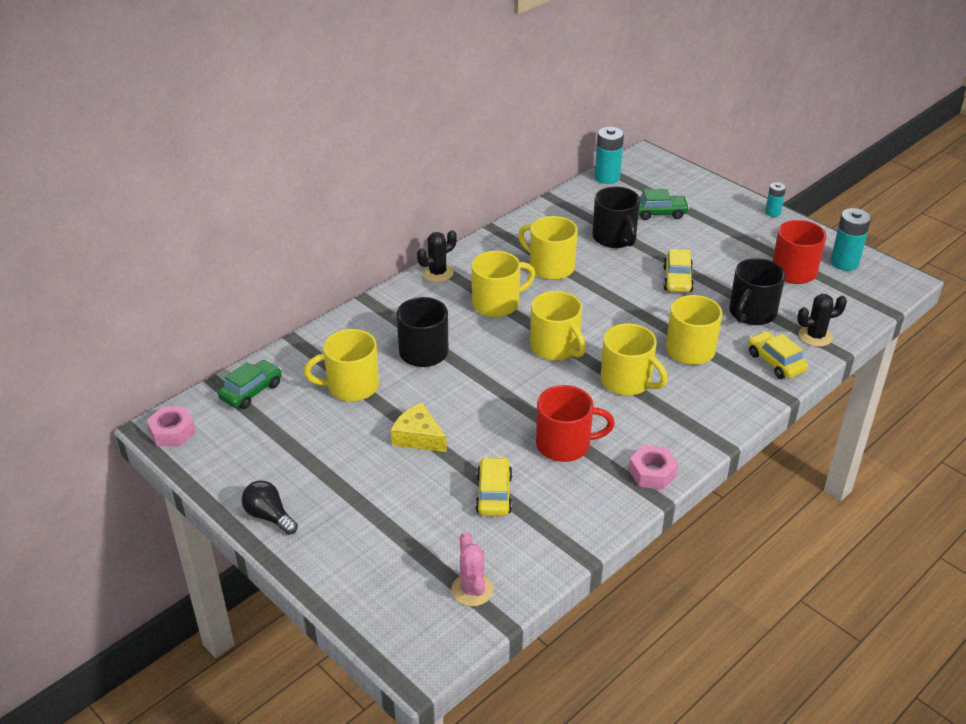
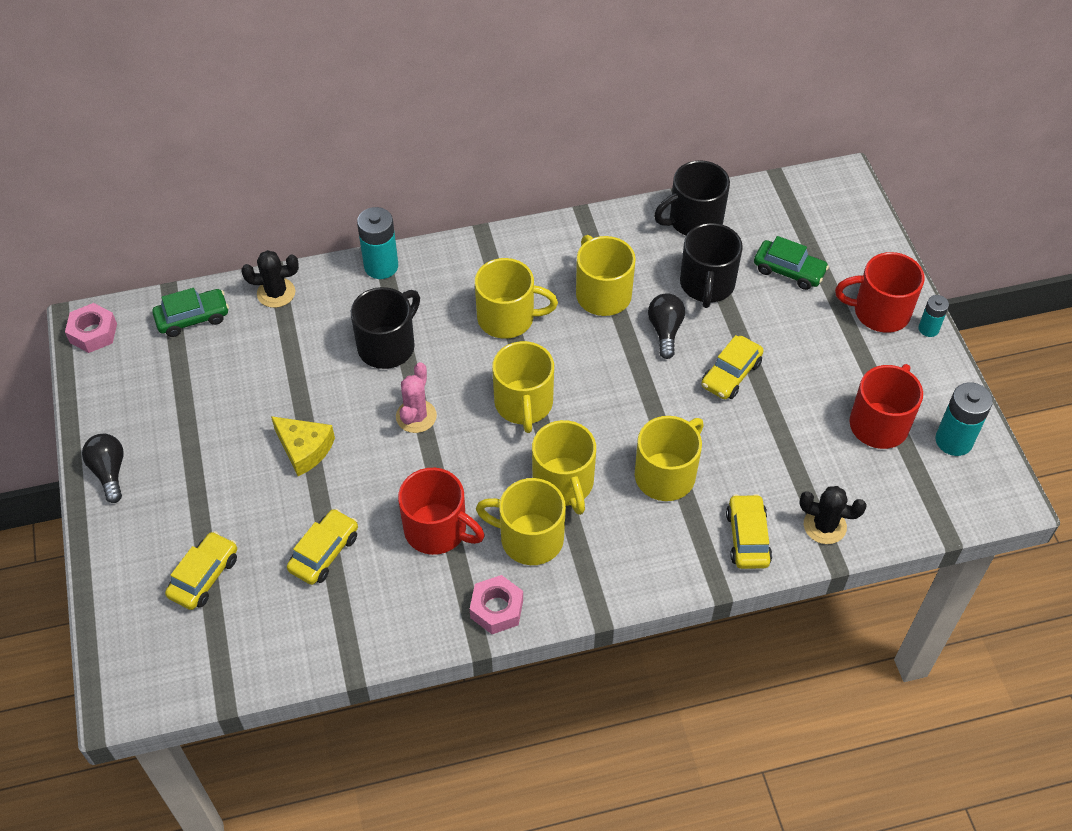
camera: 30 degrees right, 15 degrees up
yellow mug [304,329,379,401] -> yellow mug moved to [476,478,566,565]
yellow cheese [391,403,447,452] -> yellow cheese turned 150 degrees clockwise [271,416,335,476]
black cactus [417,230,457,282] -> black cactus moved to [241,250,299,308]
pink cactus [451,531,494,607] -> pink cactus moved to [396,362,437,433]
turquoise battery [595,127,624,184] -> turquoise battery moved to [357,207,398,279]
black mug [729,258,785,325] -> black mug moved to [654,160,730,236]
none -> yellow car [165,531,237,610]
none -> black light bulb [648,294,685,359]
none -> red mug [835,252,925,333]

